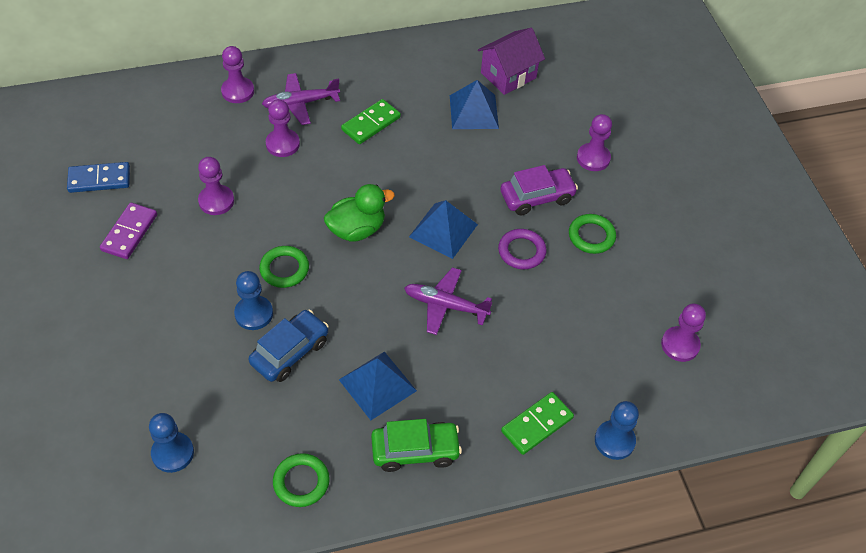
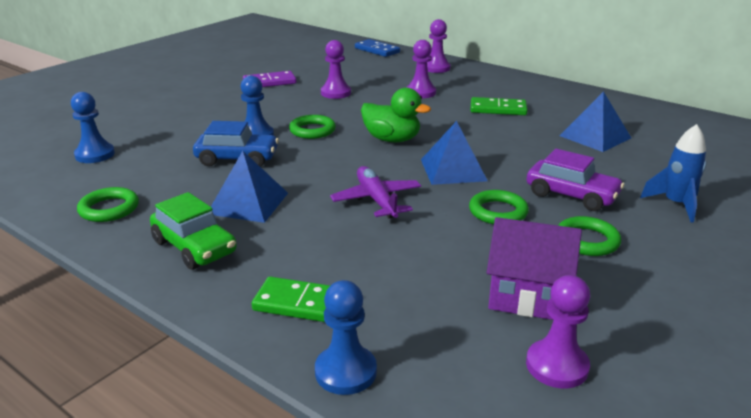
camera: 55 degrees right, 25 degrees down
blue domino [67,162,130,193] -> blue domino moved to [355,39,400,57]
purple plane [262,73,340,125] -> none
purple house [478,28,545,95] -> purple house moved to [487,217,582,320]
purple ring [498,229,547,269] -> green ring [469,190,529,224]
purple pawn [577,114,612,171] -> blue rocket [640,124,706,222]

